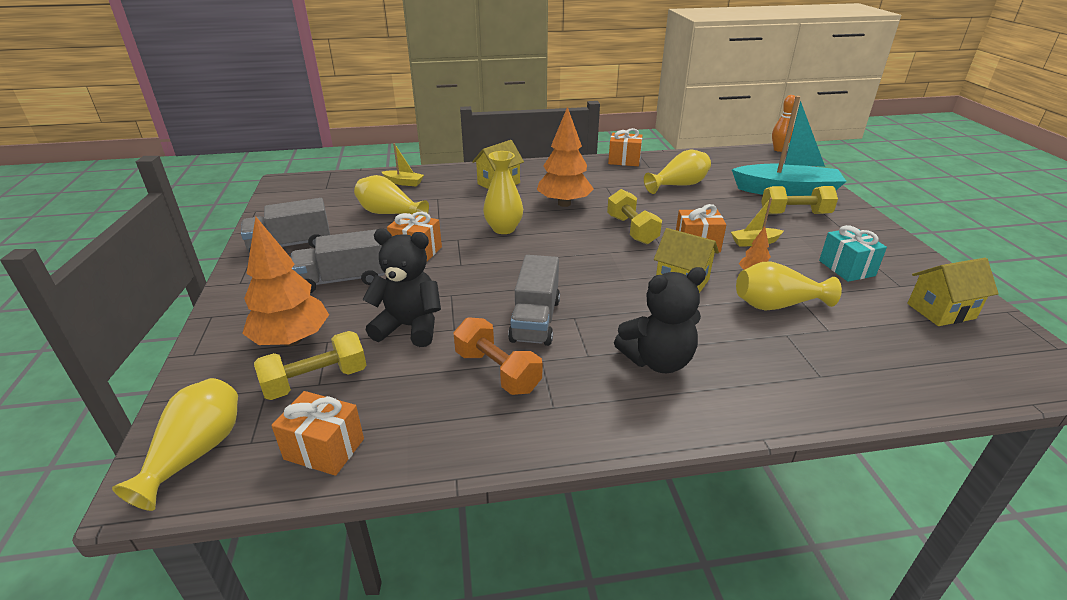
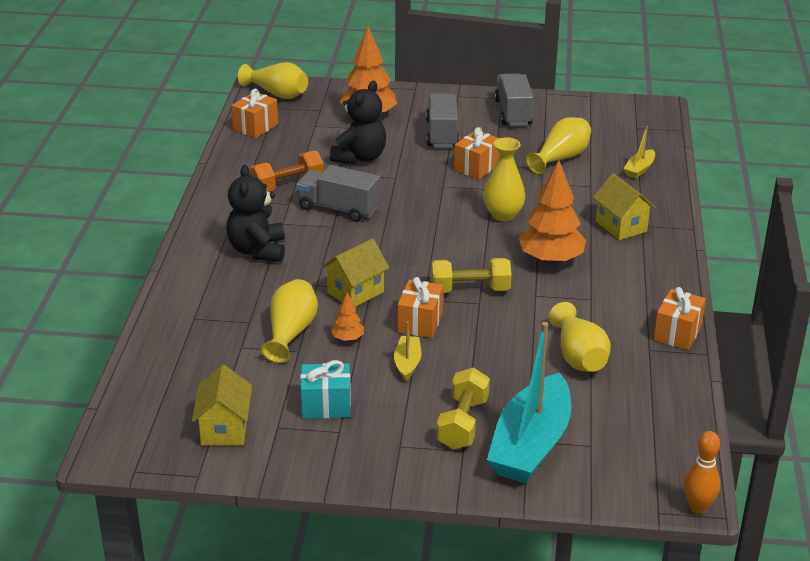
camera: 105 degrees right, 0 degrees up
yellow dumbbell [254,331,367,400] -> none

